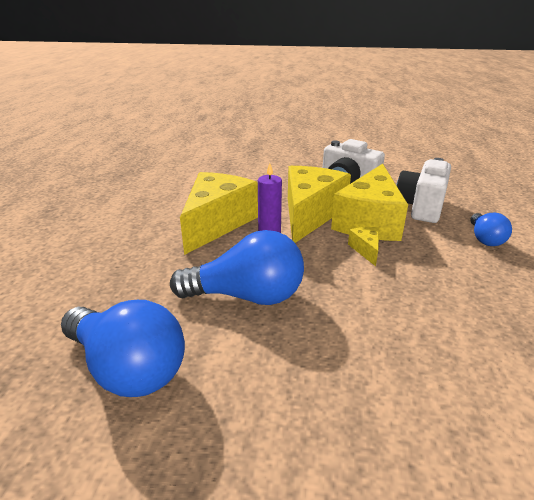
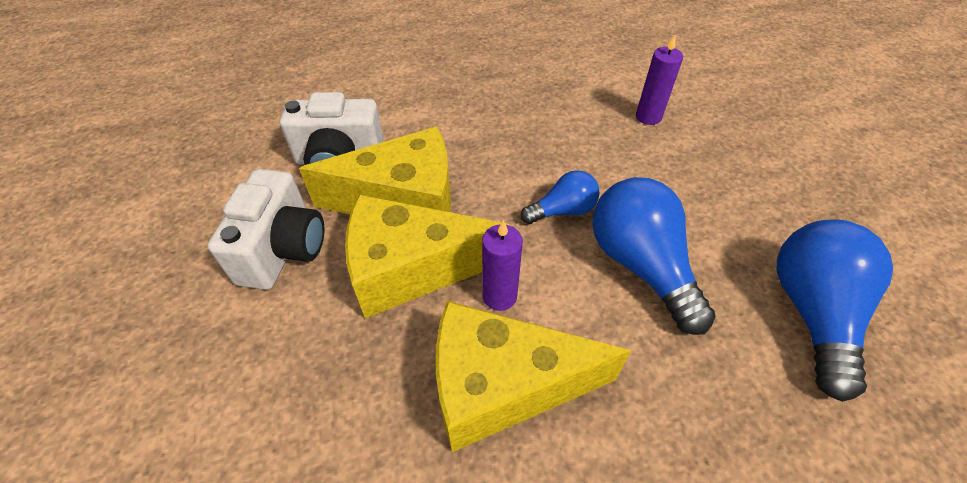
camera: 115 degrees left, 20 degrees up
yellow cheese [348,227,379,266] -> none
blue light bulb [470,213,512,246] -> blue light bulb moved to [521,170,600,224]
none -> purple candle [636,35,683,125]

